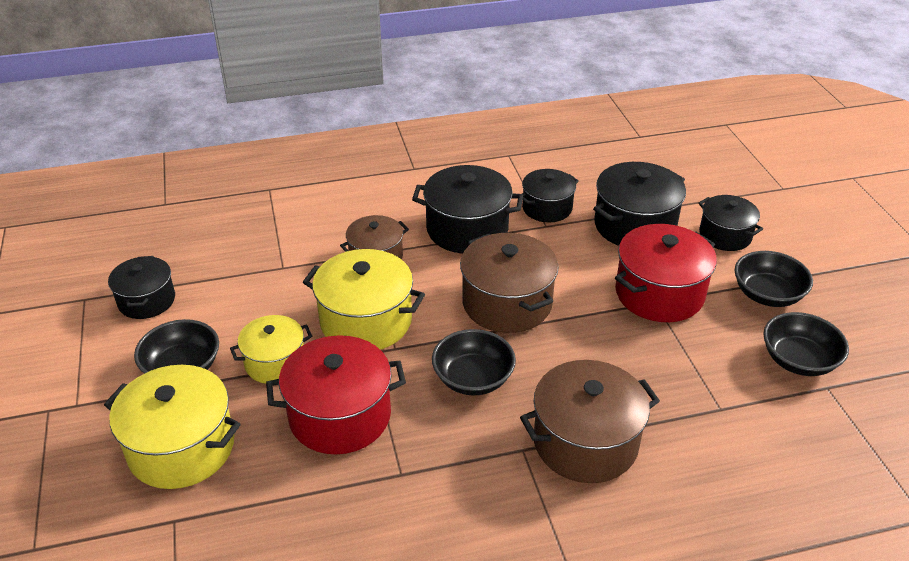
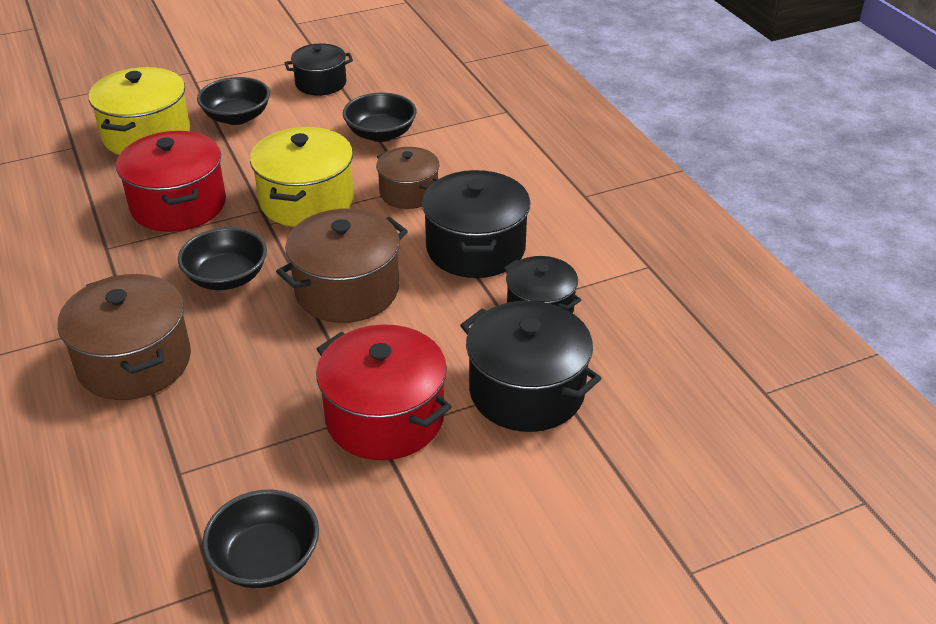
camera: 80 degrees right, 0 degrees up
yellow pot [230,315,312,384] -> none
black pot [698,195,763,251] -> none
black bowl [735,251,813,307] -> black bowl moved to [343,93,417,142]

